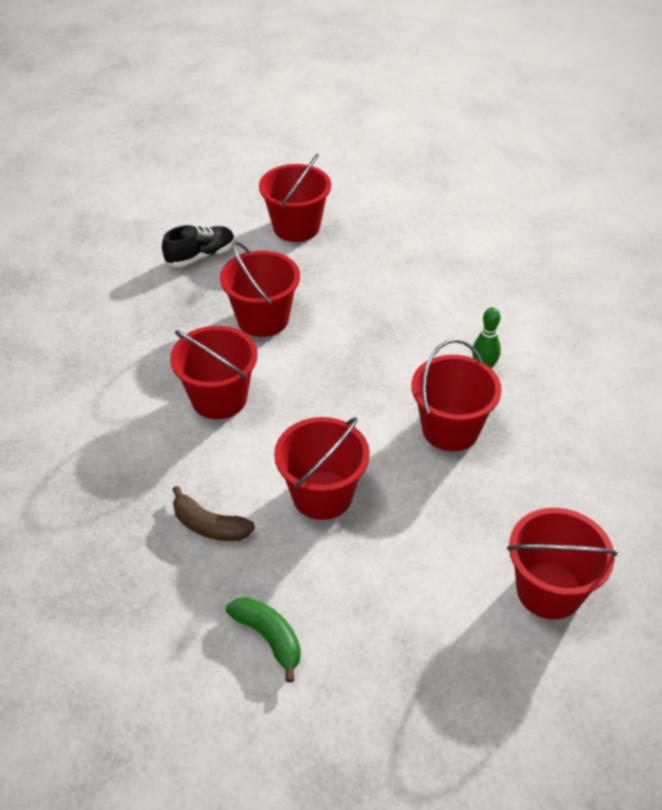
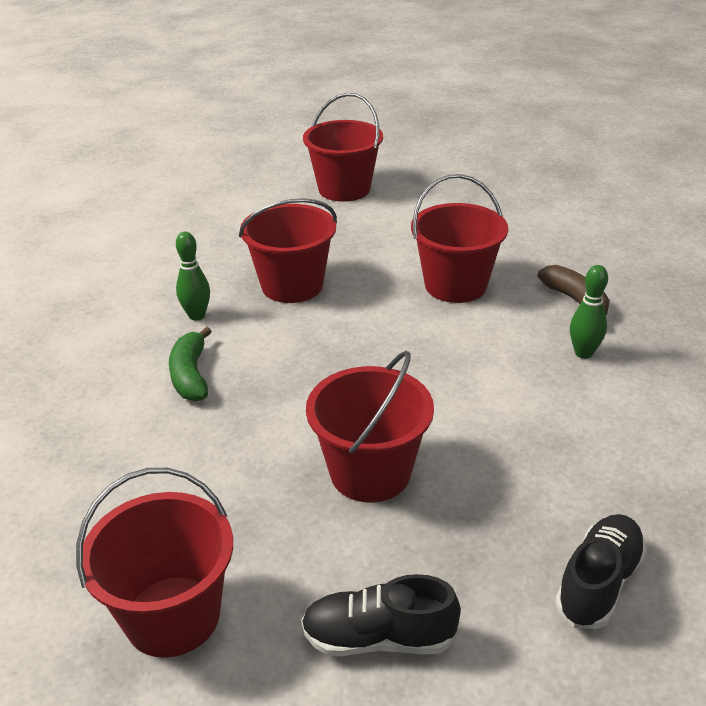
camera: 145 degrees left, 10 degrees down
red bucket [170,326,257,419] -> none
green banana [226,597,301,683] -> green banana moved to [169,327,212,401]
none -> black shoe [555,514,647,629]
none -> green bowling pin [570,265,608,359]

